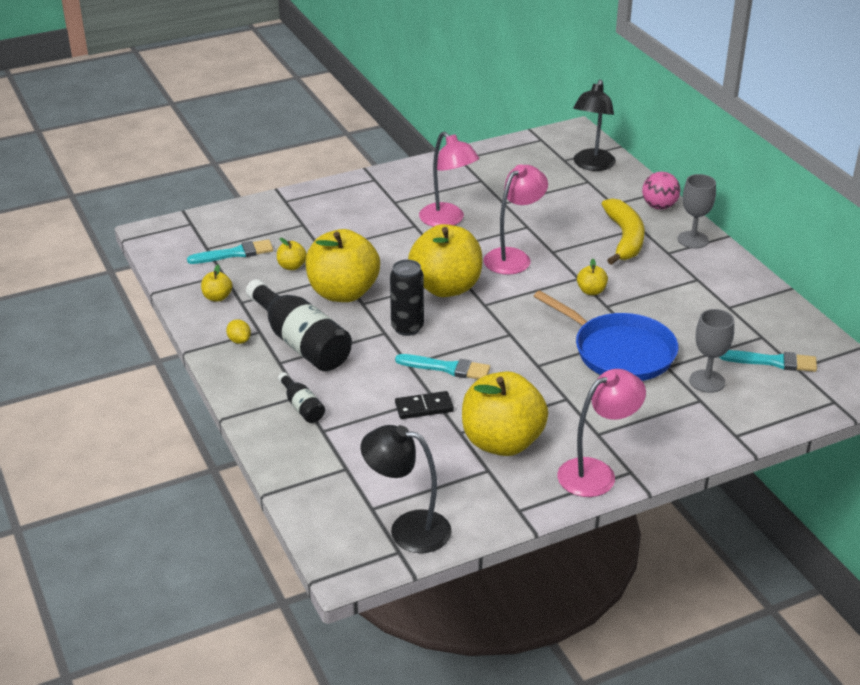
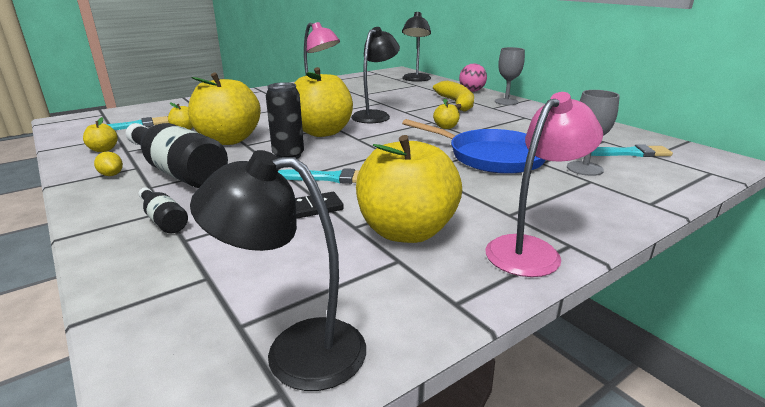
camera: 10 degrees left, 10 degrees down
pink lamp [484,165,548,275] -> black lamp [351,27,400,123]

